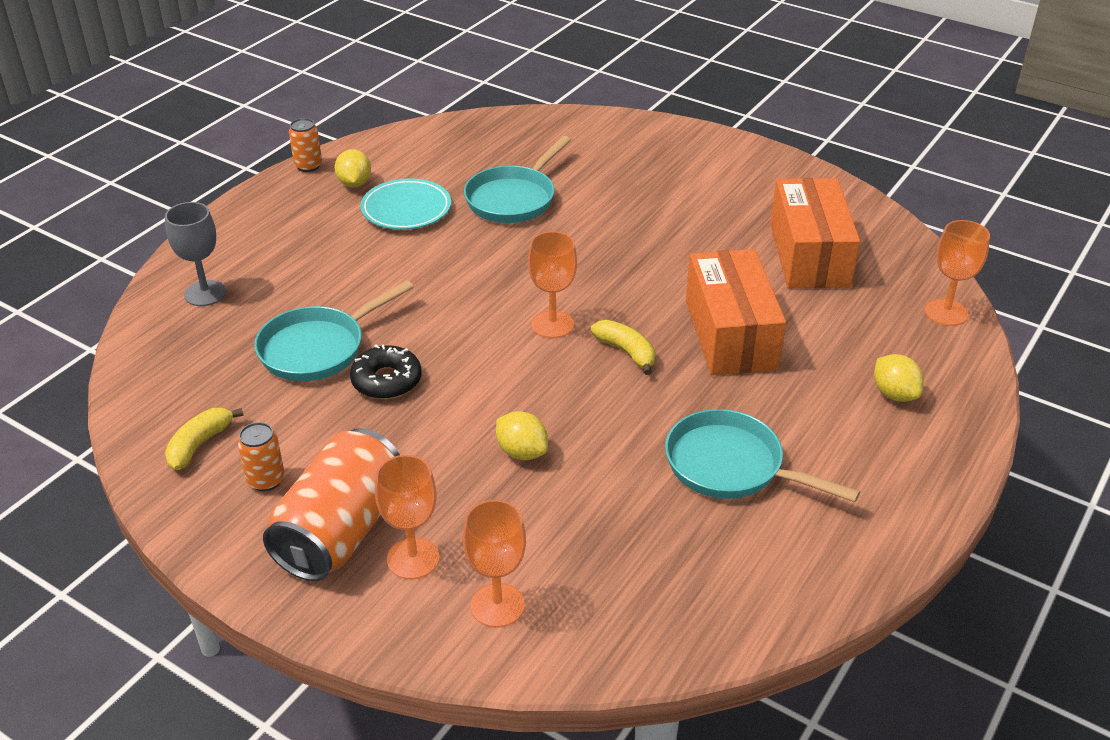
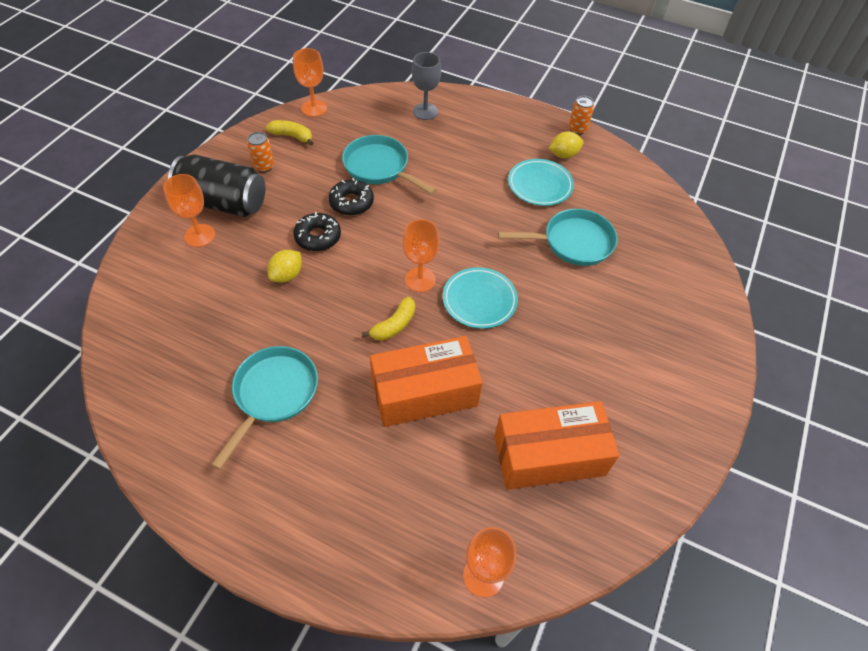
camera: 80 degrees right, 15 degrees up
orange can [263,428,400,581] -> black can [168,154,265,217]
orange goblet [463,500,526,628] -> orange goblet moved to [293,48,327,117]
turquoise pan [464,136,571,223] -> turquoise pan turned 150 degrees clockwise [498,209,617,266]
yellow lemon [874,354,924,402] -> none
none -> black donut [293,212,341,251]
none -> turquoise plate [443,267,518,329]

